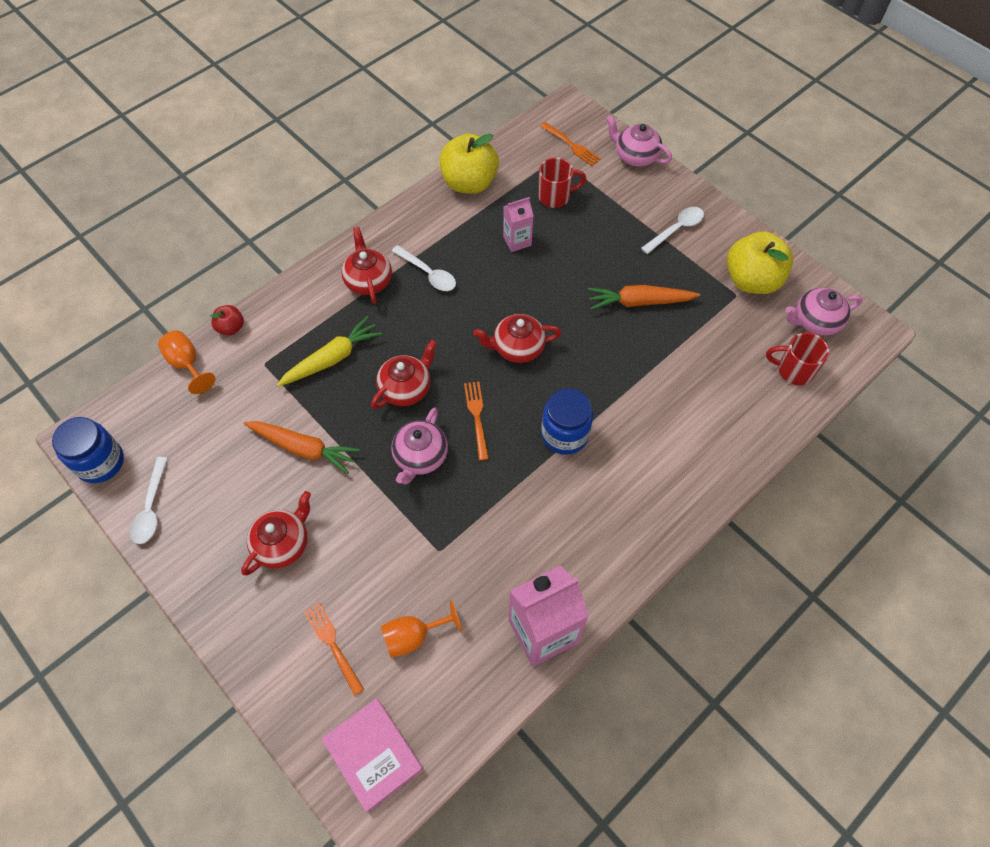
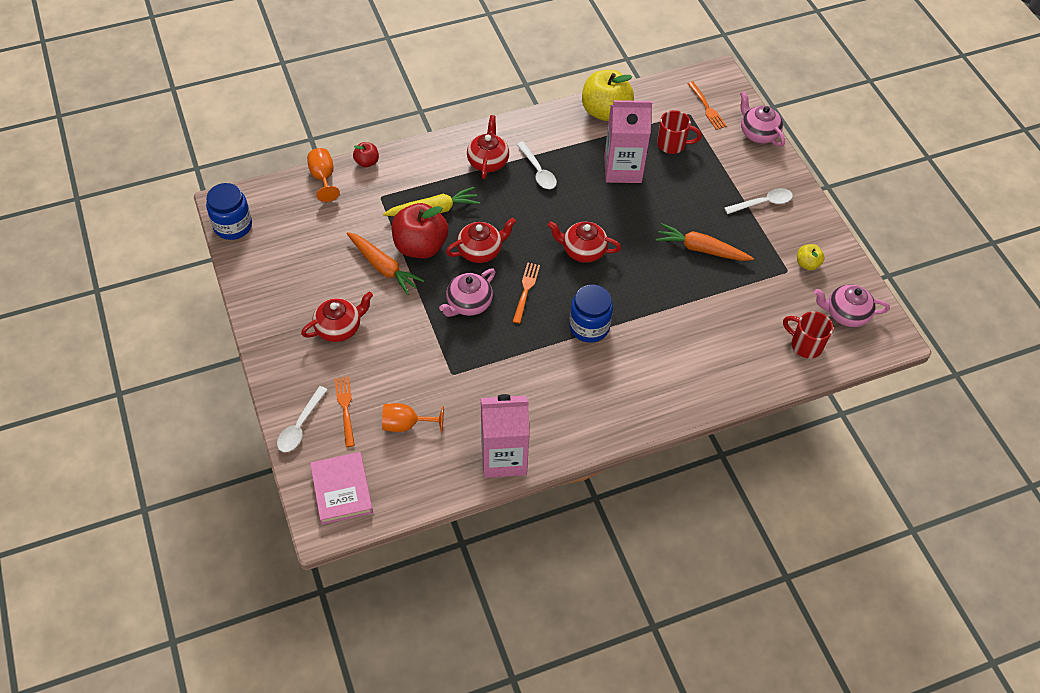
camera: 20 degrees right, 5 degrees down
white spoon [130,457,168,544] -> white spoon moved to [277,386,328,452]
pink carton [503,197,533,252] -> pink carton [604,100,652,183], size x1.86
yellow apple [727,231,793,294] -> yellow apple [797,244,825,270], size x0.48
none -> red apple [392,203,448,258]

